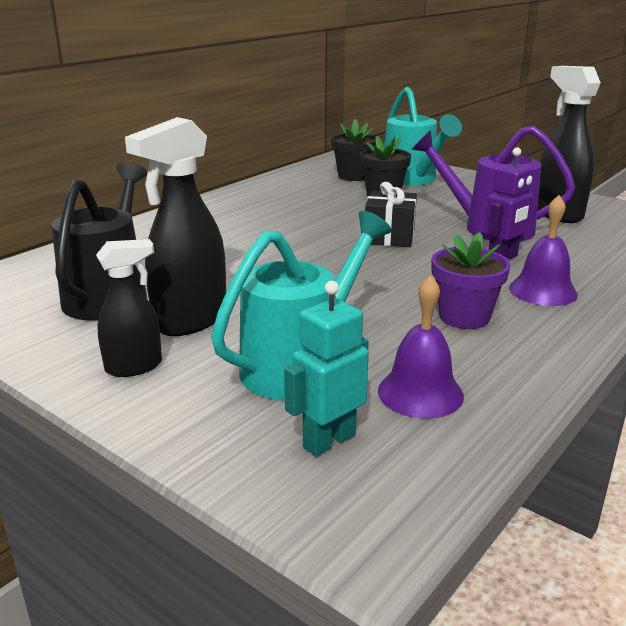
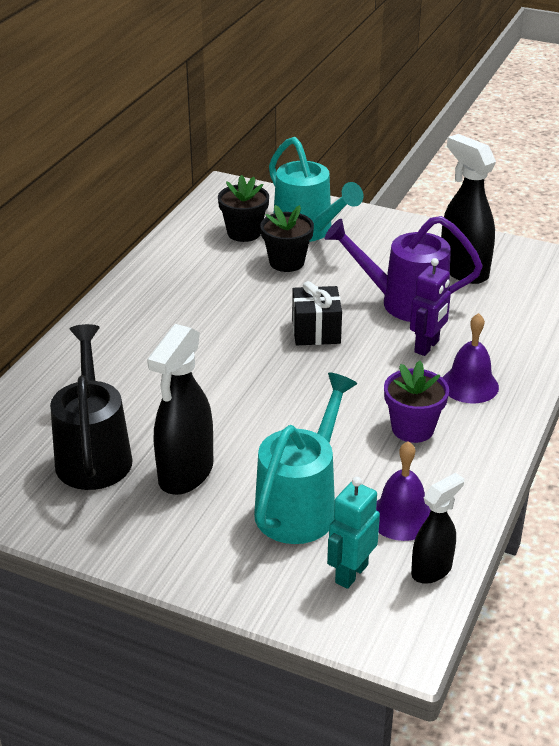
camera: 15 degrees left, 10 degrees up
black spray bottle [96,239,162,377] -> black spray bottle moved to [411,473,464,584]

